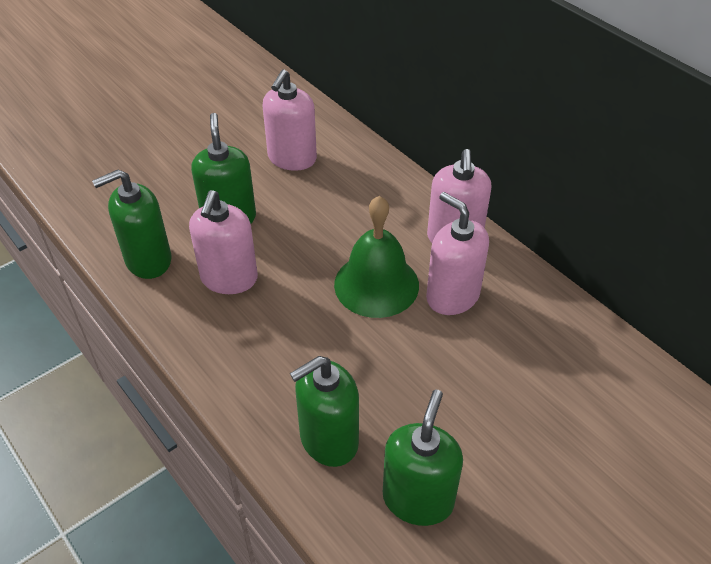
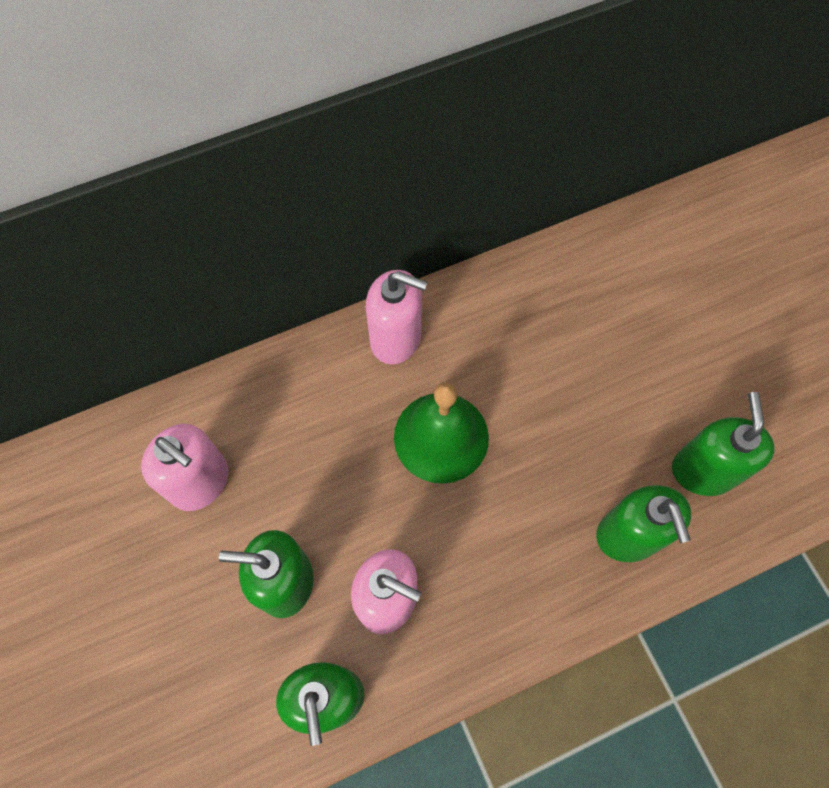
camera: 75 degrees left, 20 degrees up
green soap dispenser [383,390,463,526] -> green soap dispenser turned 60 degrees clockwise [672,392,775,496]
pink soap dispenser [426,192,489,315] -> none

